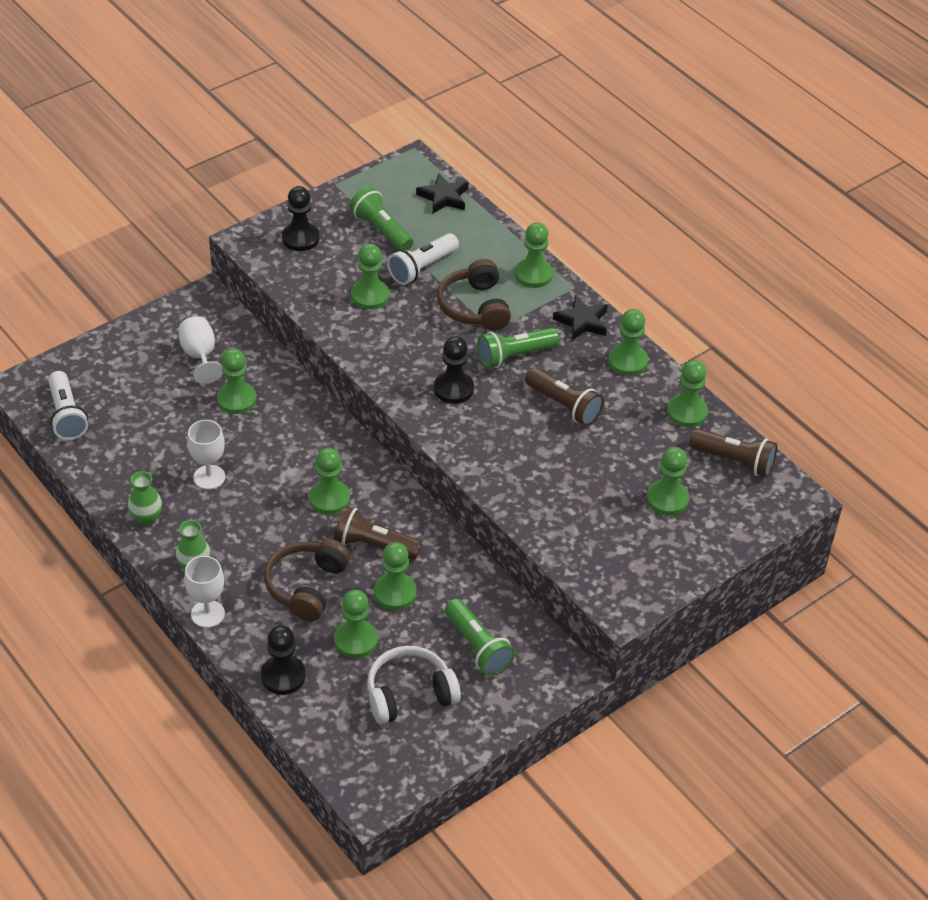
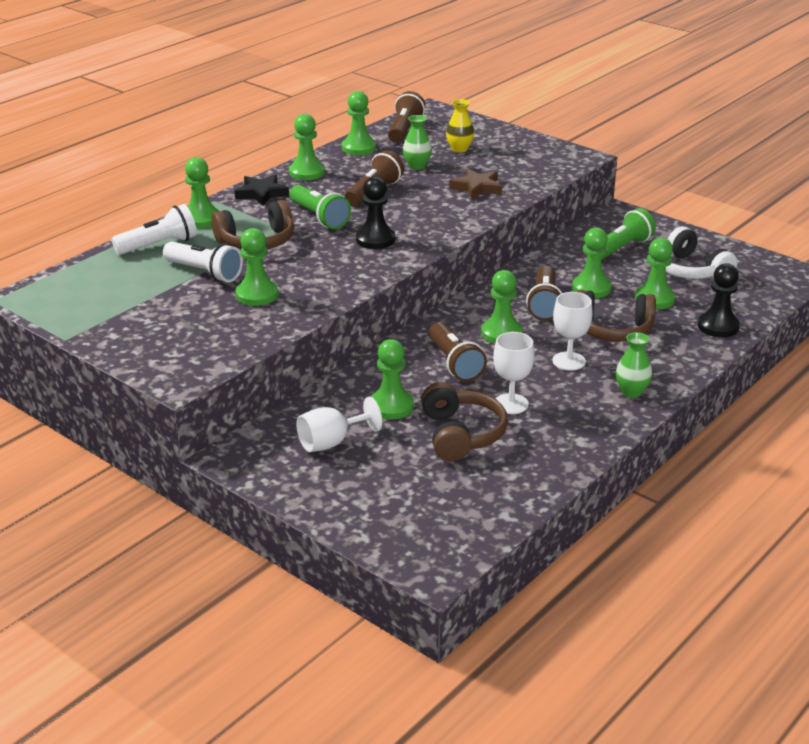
camera: 100 degrees left, 15 degrees down
white flashlight [48,371,88,440] -> white flashlight moved to [112,204,197,255]
green vase [128,471,162,526] -> green vase moved to [403,115,432,170]
white goblet [184,556,225,628] -> white goblet moved to [552,292,593,371]
black pawn [282,186,320,251] -> none
green flashlight [349,187,413,251] -> none
black star [416,173,468,214] -> none
green pawn [647,447,689,516] -> yellow vase [446,99,474,153]
none -> brown headphones [421,382,508,461]
none -> brown flashlight [429,322,487,382]
none -> brown star [449,168,502,200]

